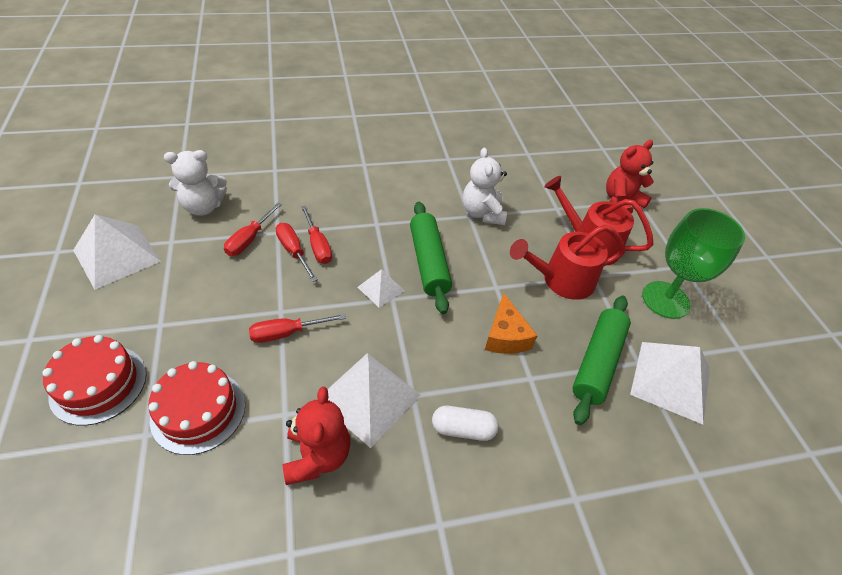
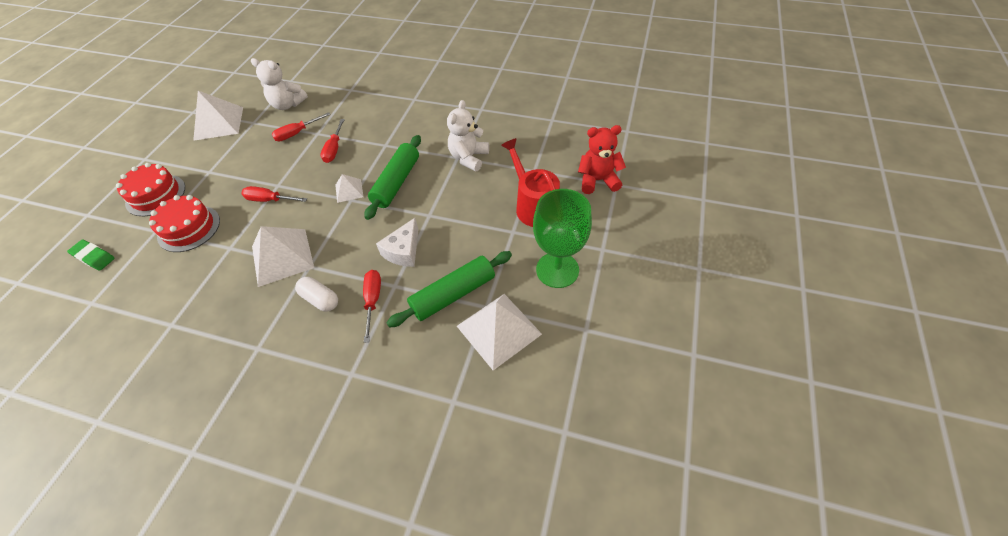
camera: 35 degrees right, 5 degrees up
red screwdriver [275,223,318,282] -> red screwdriver moved to [363,270,381,343]
red teddy bear [283,387,351,485] -> none
orange cheese [485,293,538,354] -> white cheese [376,218,419,267]
red watering can [510,225,625,300] -> none
none -> green eraser [67,239,115,271]

